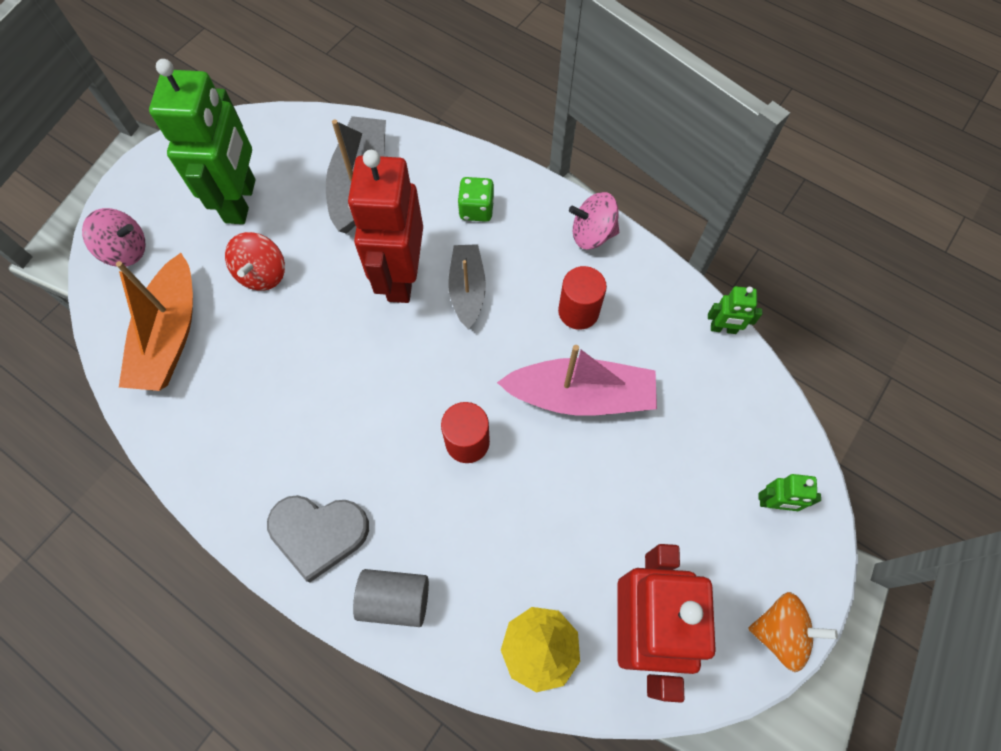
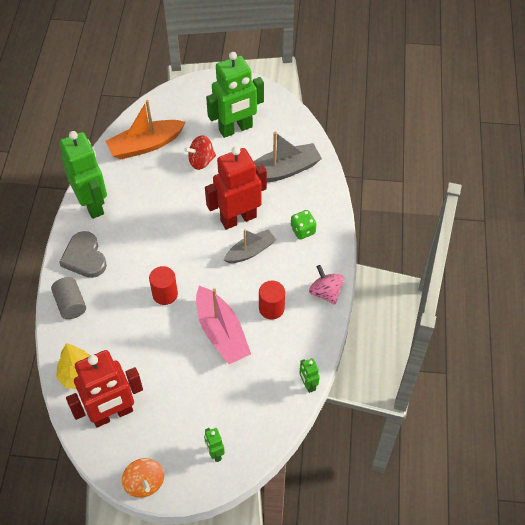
camera: 60 degrees right, 10 degrees down
pink spinning top [82,208,146,267] -> none
none -> green robot [59,131,107,219]

